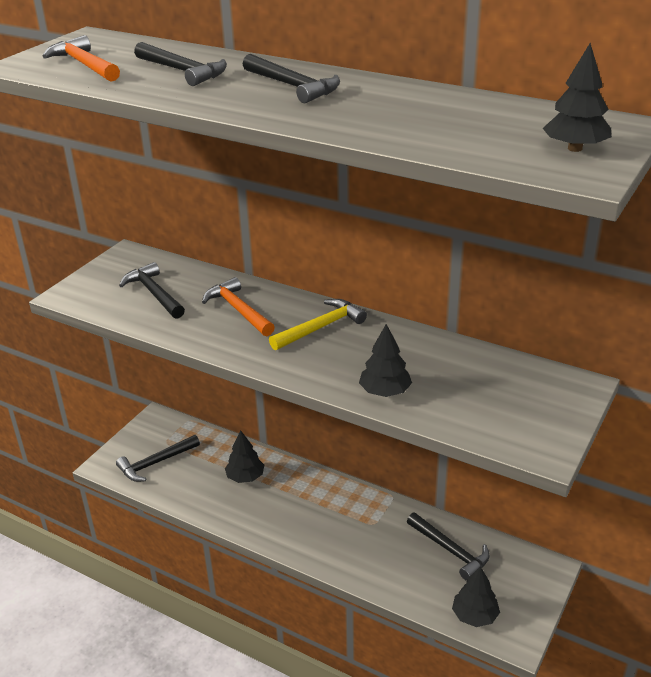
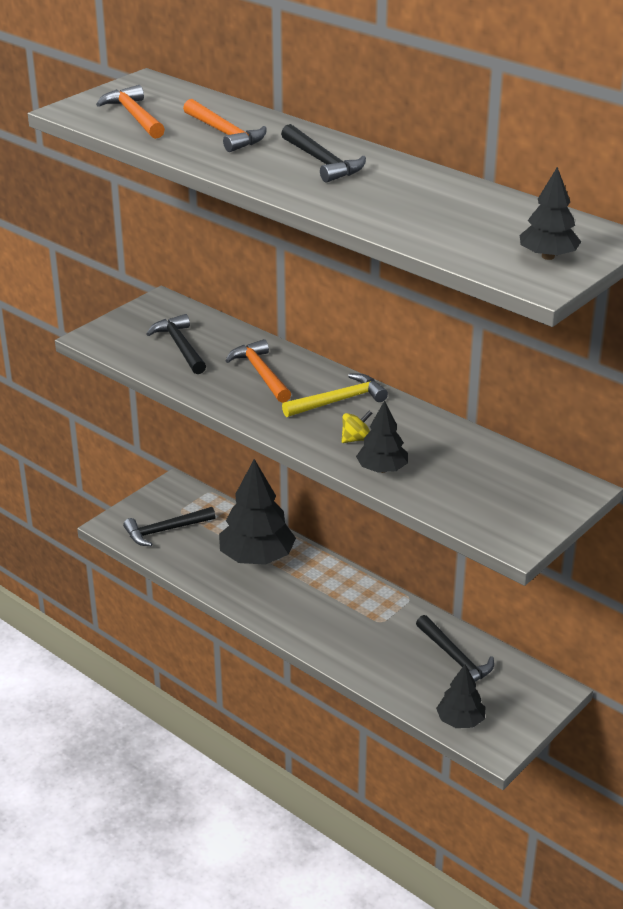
camera: 10 degrees right, 0 degrees up
black hammer [134,42,227,86] -> orange hammer [183,99,267,152]
black tree [225,430,264,483] -> black tree [219,459,296,565], size x1.79
none -> yellow spinning top [341,410,372,443]

